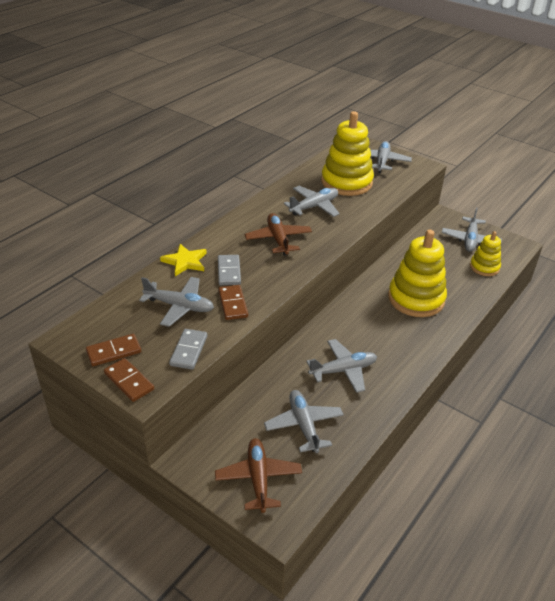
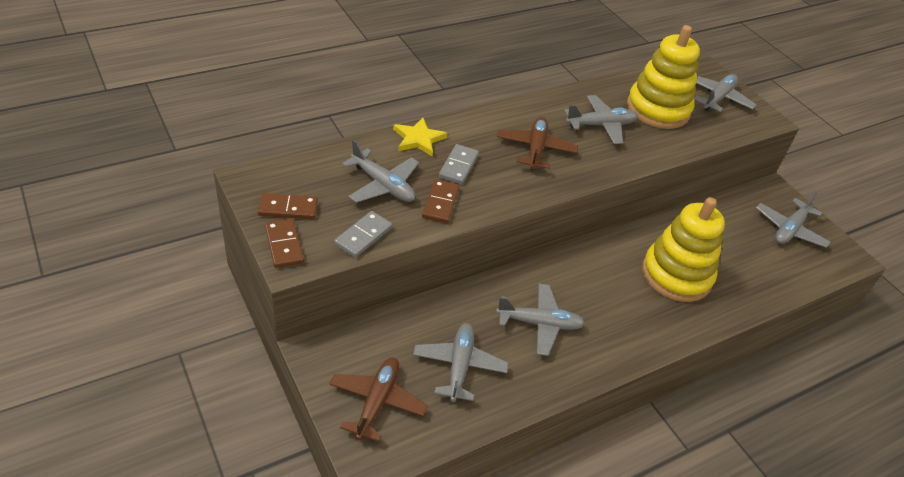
camera: 20 degrees right, 5 degrees up
yellow stacking toy [470,231,501,276] -> none

